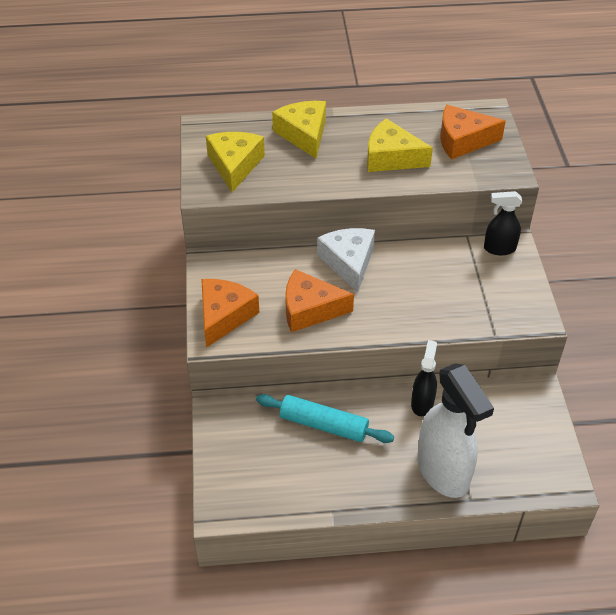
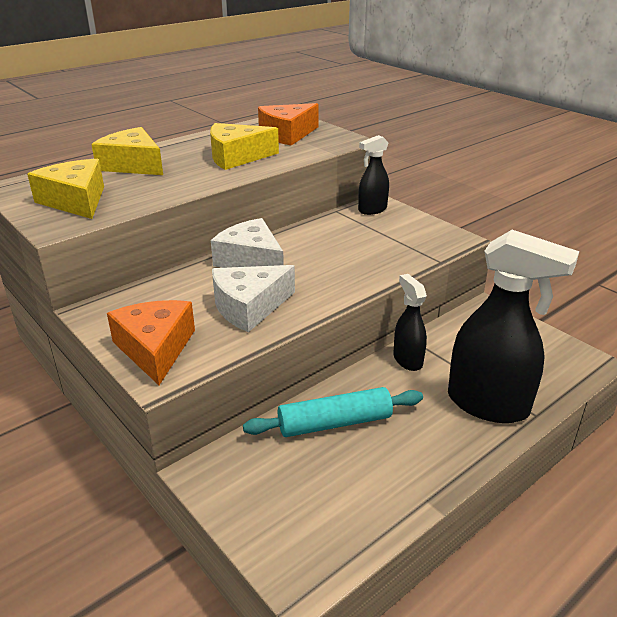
camera: 35 degrees left, 15 degrees down
orange cheese [285,269,354,332] -> white cheese [212,265,295,332]
white spray bottle [417,363,494,498] -> black spray bottle [448,230,579,423]

